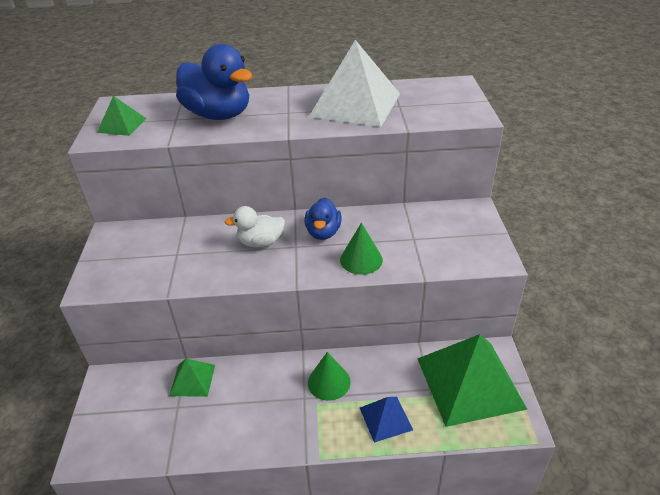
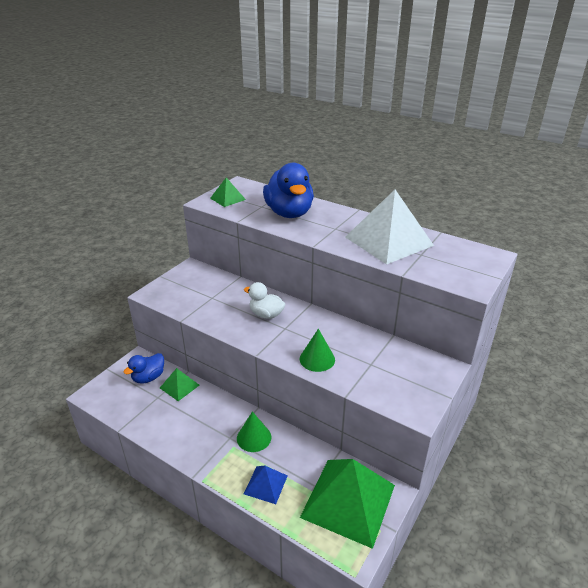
camera: 35 degrees right, 5 degrees down
blue duck [305,197,341,240] -> blue duck moved to [124,353,164,384]

